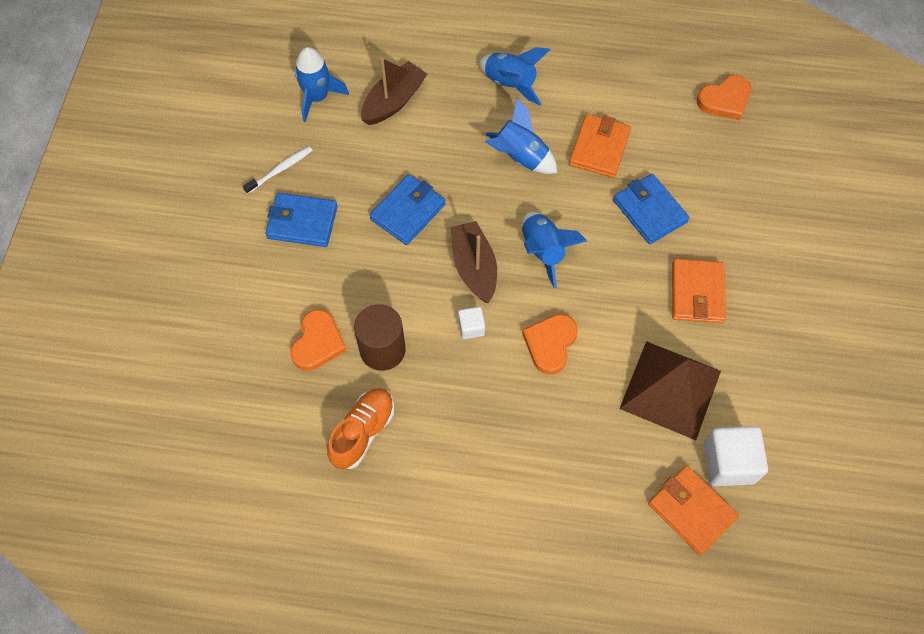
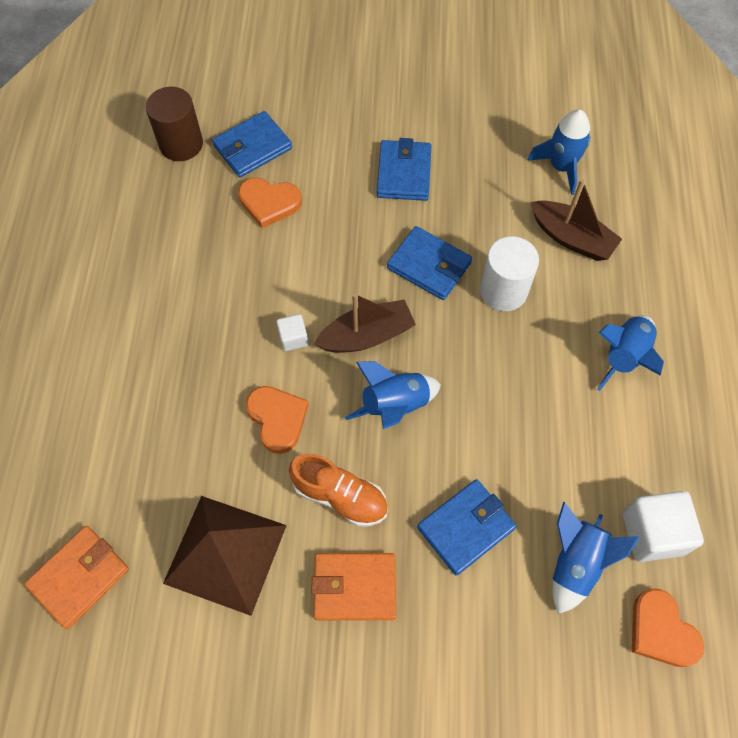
camera: 85 degrees right, 0 degrees up
white toothbrush [243,146,313,194] -> none
orange shoe [327,388,395,469] -> orange shoe moved to [289,453,388,527]
brown cylinder [354,304,406,371] -> brown cylinder moved to [146,87,203,161]
blue rocket [485,98,557,174] -> blue rocket moved to [553,501,640,614]
orange heart [522,314,578,375] -> orange heart turned 45 degrees clockwise [246,386,309,454]
orange wallet [569,114,631,178] -> none
white cube [703,426,768,486] -> white cube moved to [623,491,704,562]
none -> blue wallet [212,111,292,177]
none -> white cylinder [480,236,539,311]

